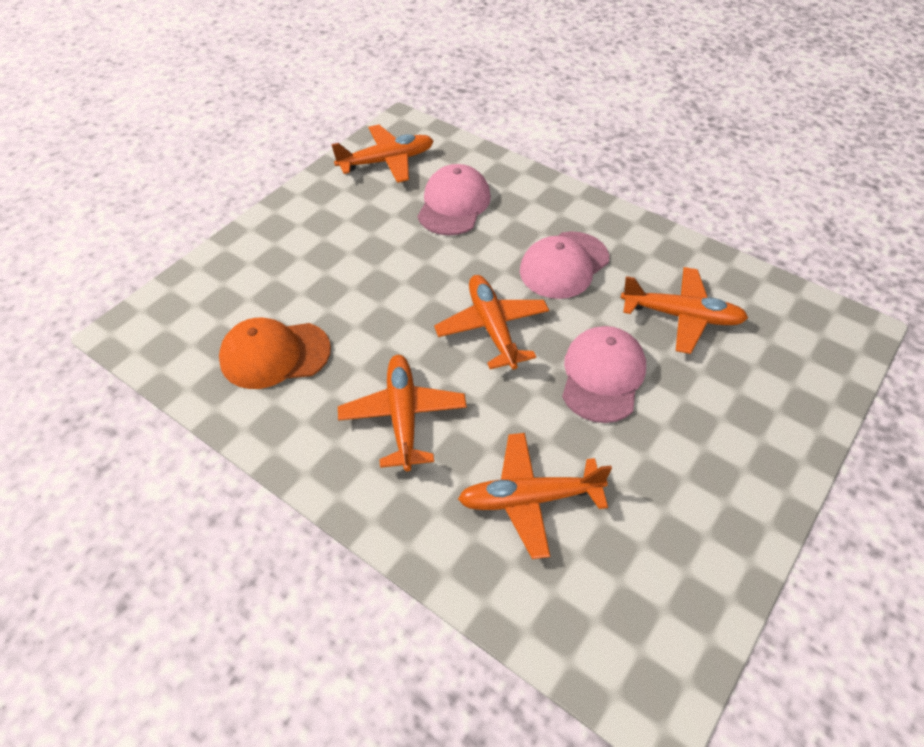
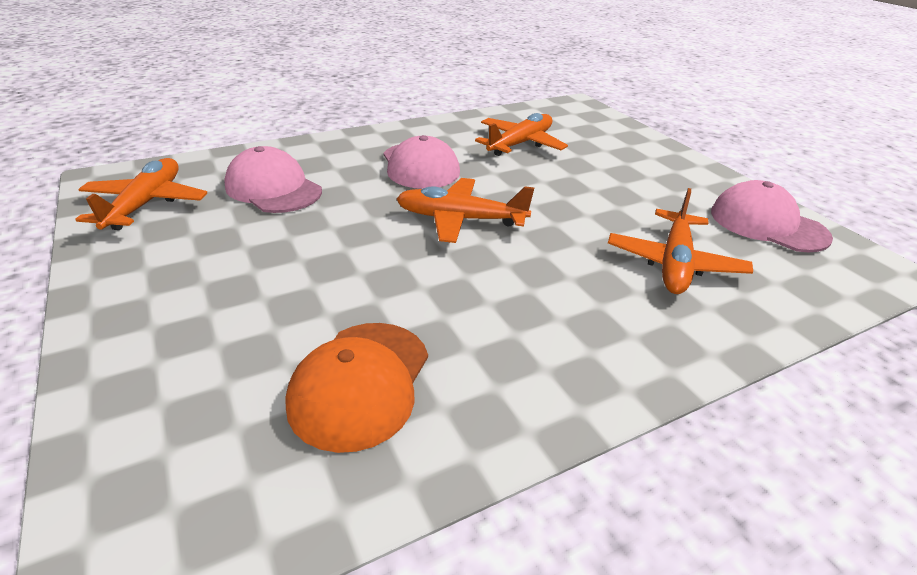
camera: 65 degrees left, 15 degrees down
orange plane [338,355,467,471] -> none
pink cap [562,326,646,423] -> pink cap moved to [711,180,833,252]

